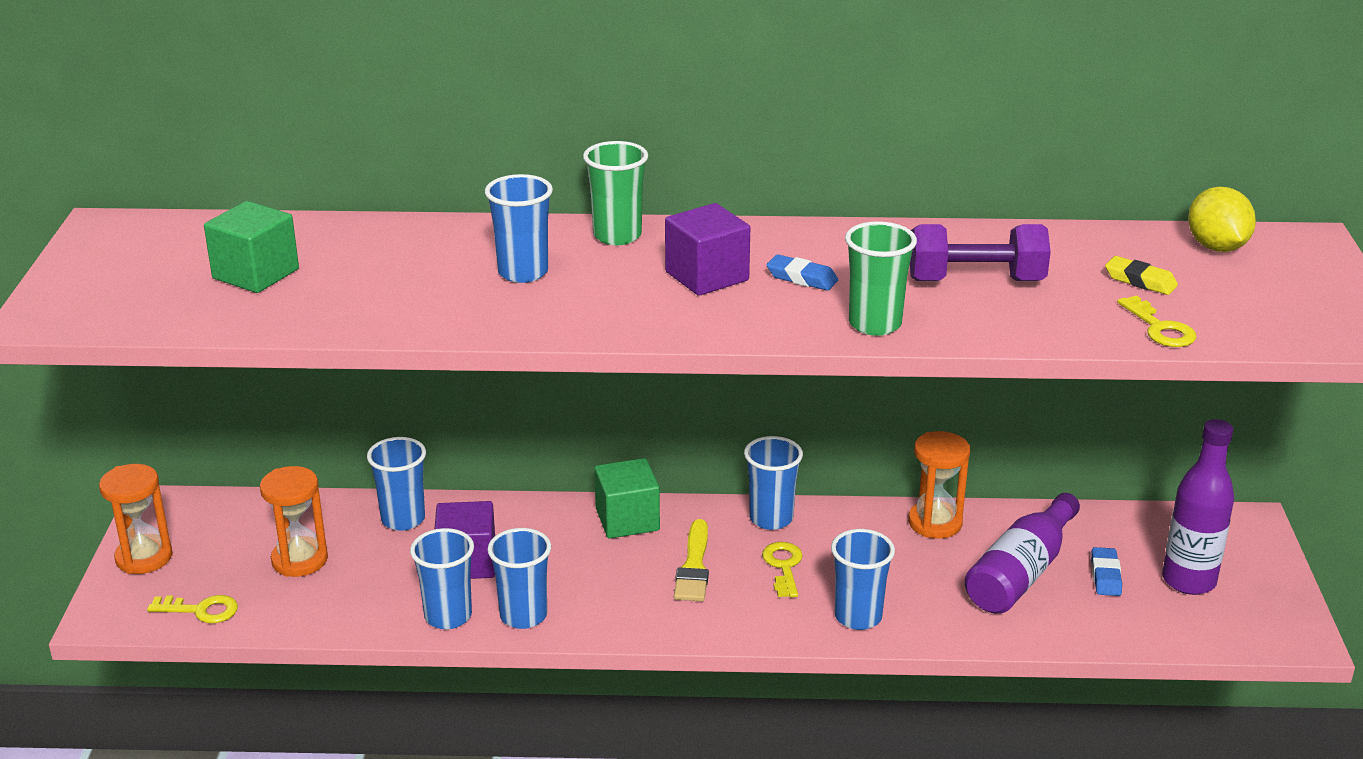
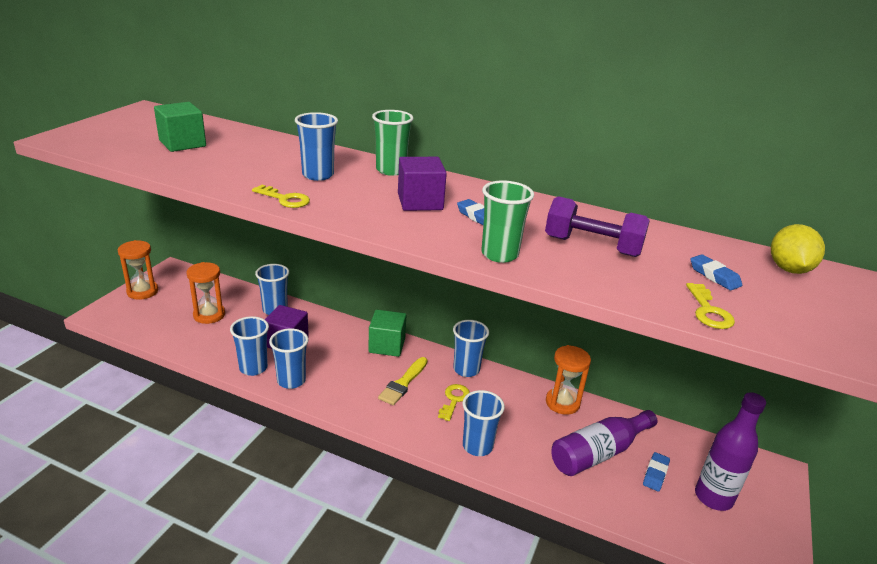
camera: 20 degrees right, 0 degrees up
yellow key [147,595,238,623] -> yellow key moved to [252,185,310,208]
yellow eraser [1105,256,1178,295] -> blue eraser [690,254,742,290]

